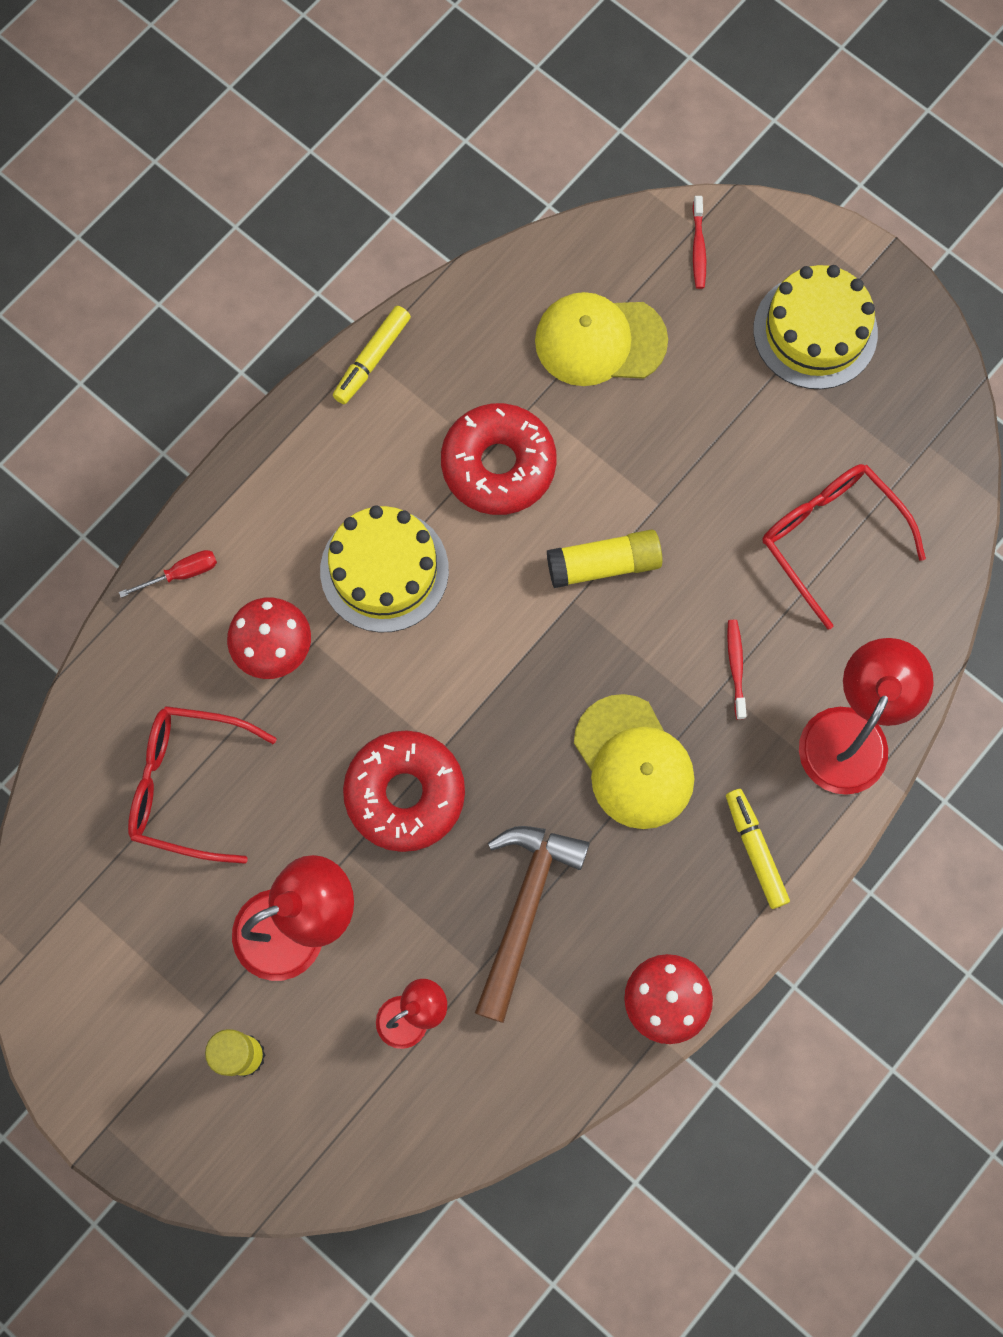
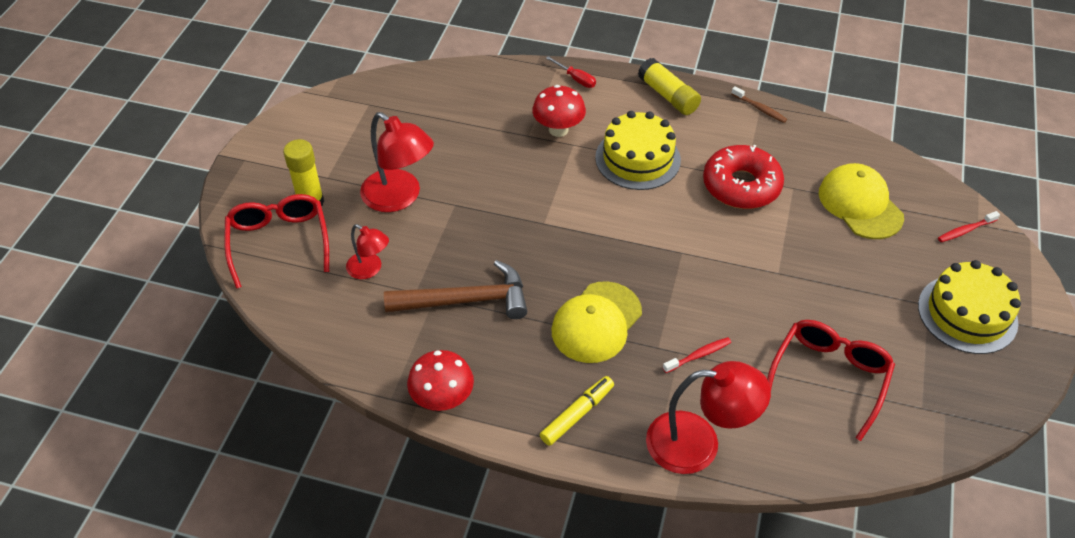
camera: 65 degrees right, 25 degrees down
red glasses [128,706,277,864] -> red glasses moved to [224,194,329,289]
yellow marker [333,306,411,404] -> brown toothbrush [731,86,787,123]
red donut [343,730,465,852] -> none
yellow glue stick [547,529,663,588] -> yellow glue stick moved to [638,58,701,115]

